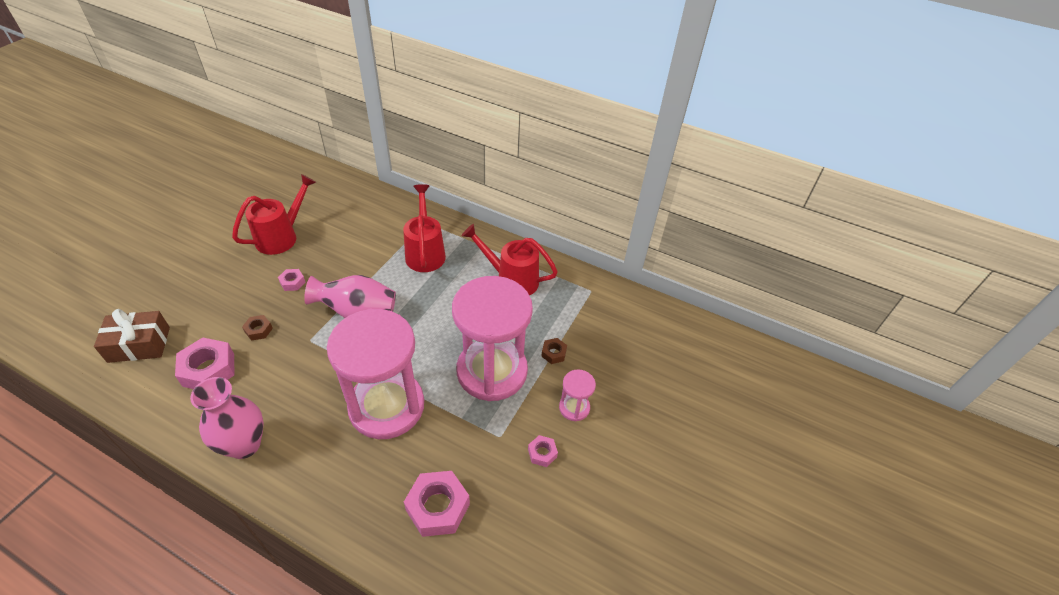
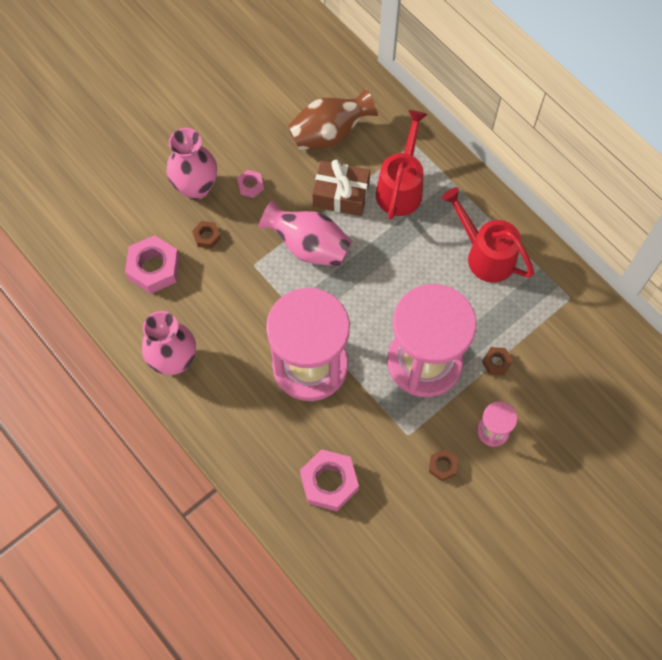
camera: 25 degrees right, 20 degrees up
brown gift [94,309,170,363] -> brown gift moved to [312,160,370,216]
red watering can [232,174,316,255] -> none
pink nut [528,435,558,467] -> brown nut [429,449,458,481]
none -> pink vase [167,128,217,200]
none -> brown vase [288,88,378,150]

